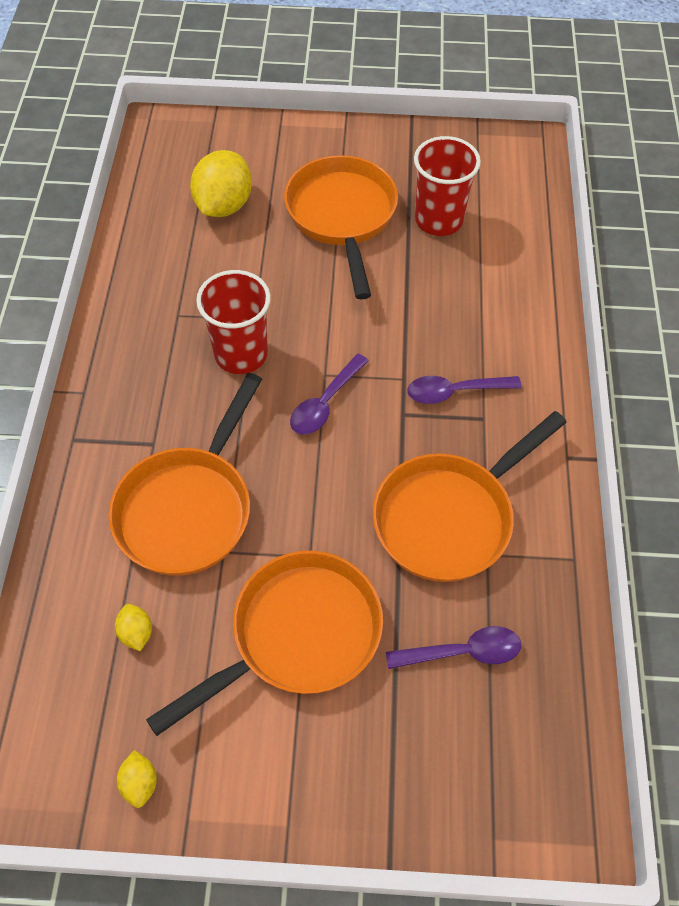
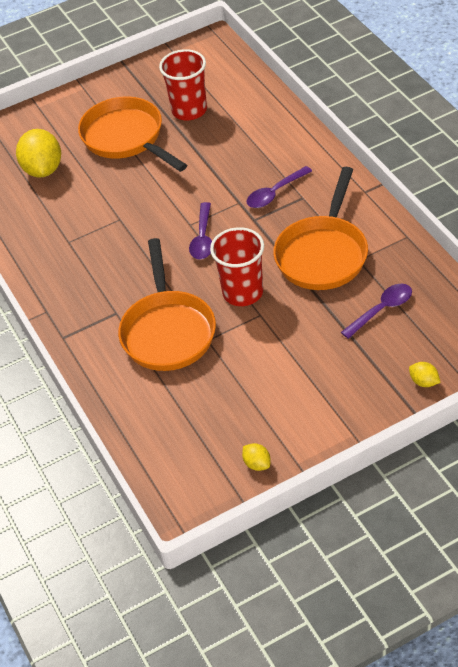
camera: 25 degrees left, 10 degrees down
yellow lemon [115,604,152,651] -> yellow lemon moved to [409,362,441,387]
orange pan [146,551,383,736] -> none
red cup [196,270,271,374] -> red cup moved to [210,227,264,306]

